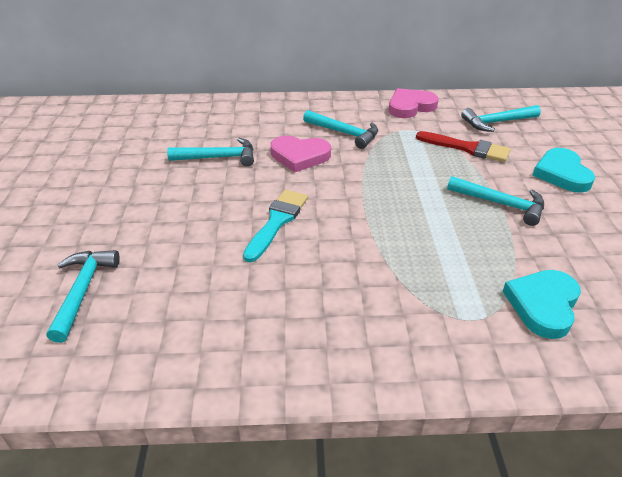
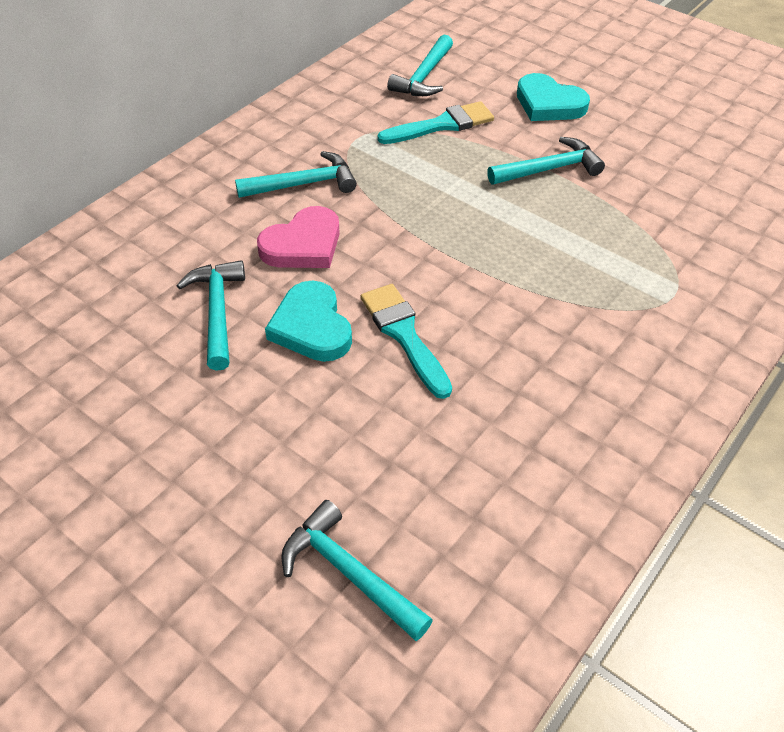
camera: 50 degrees left, 10 degrees up
turquoise hammer [167,138,254,167] -> turquoise hammer turned 45 degrees counterclockwise [177,260,245,371]
pink heart [389,88,439,118] -> none
red brush [416,131,511,162] -> turquoise brush [377,101,494,144]
turquoise heart [503,270,581,339] -> turquoise heart moved to [265,281,352,362]

